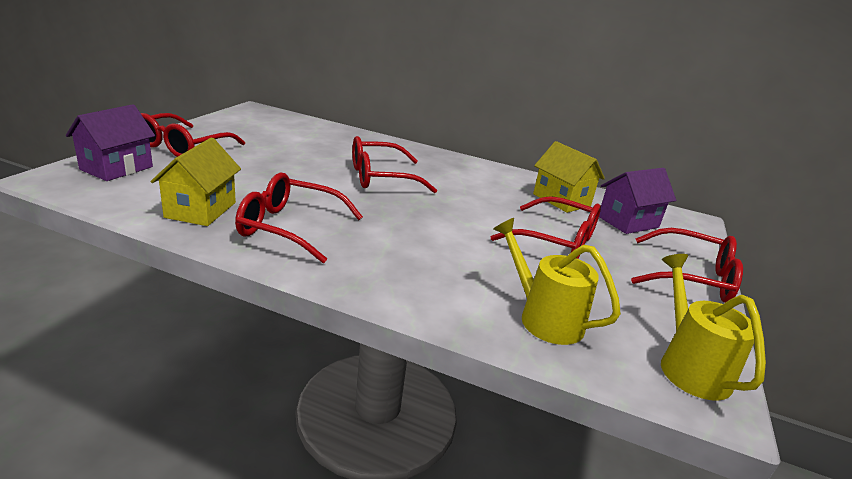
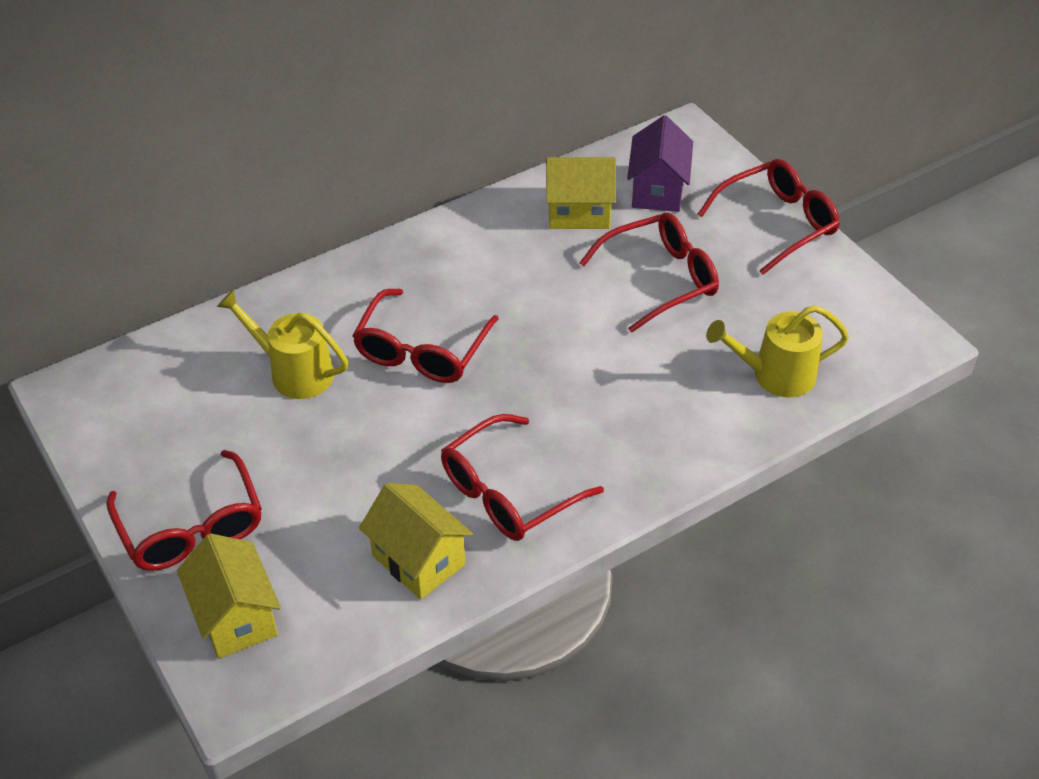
camera: 50 degrees left, 20 degrees up
purple house [66,104,155,181] -> yellow house [177,533,281,659]
yellow watering can [661,254,766,401] -> yellow watering can moved to [217,289,348,399]

